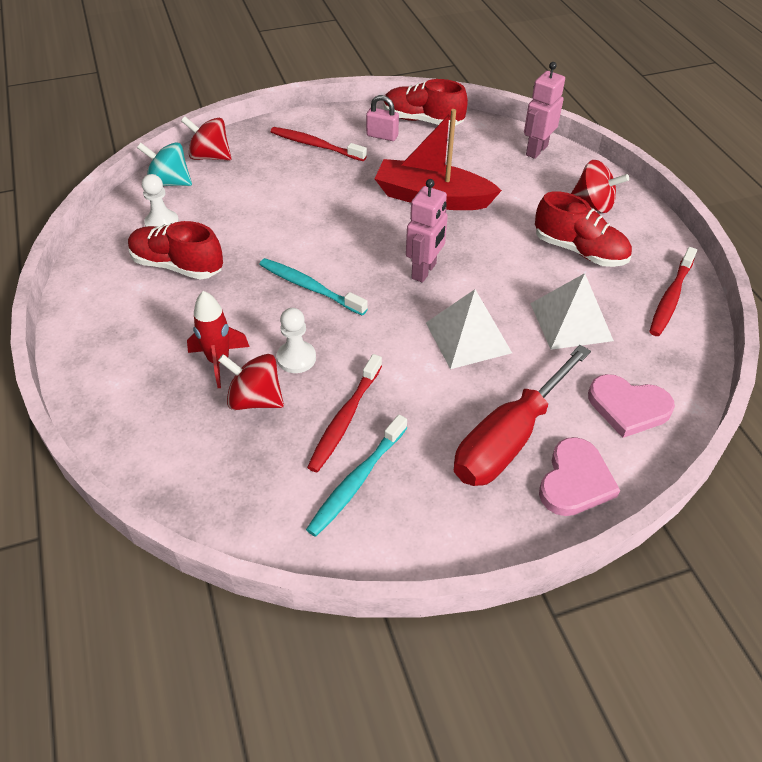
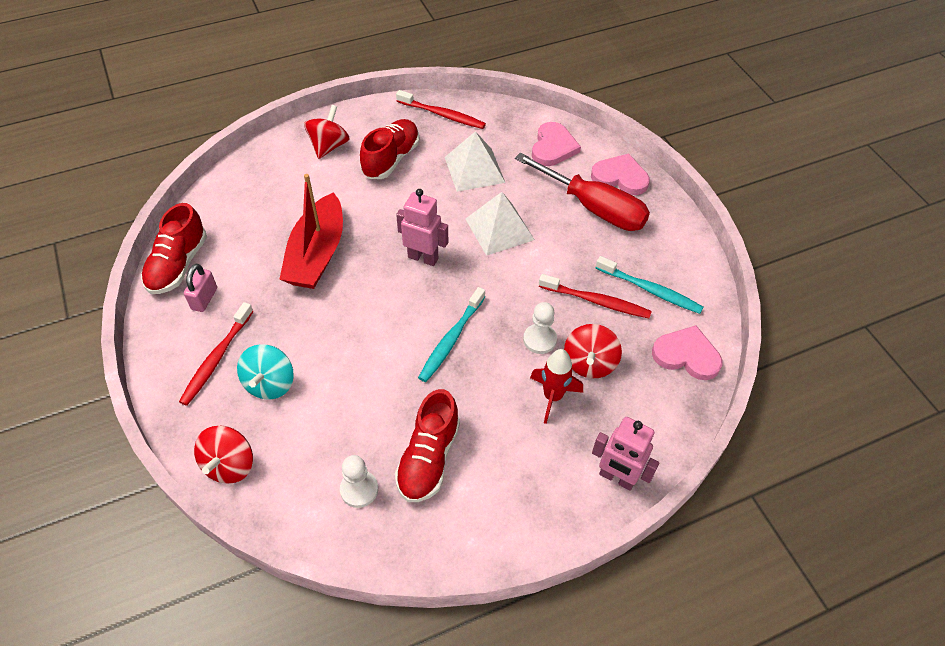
camera: 95 degrees left, 5 degrees up
turquoise spinning top [137,142,192,186] -> turquoise spinning top moved to [237,344,294,400]
pink robot [524,62,565,159] -> pink robot moved to [592,417,660,491]
none -> pink heart [652,325,722,380]

